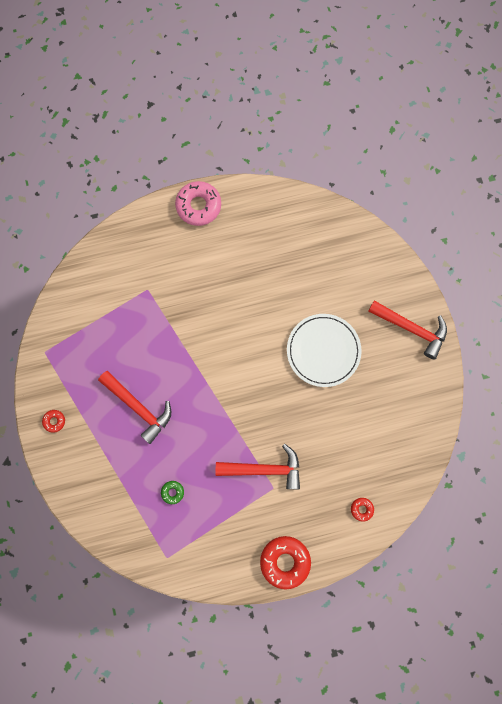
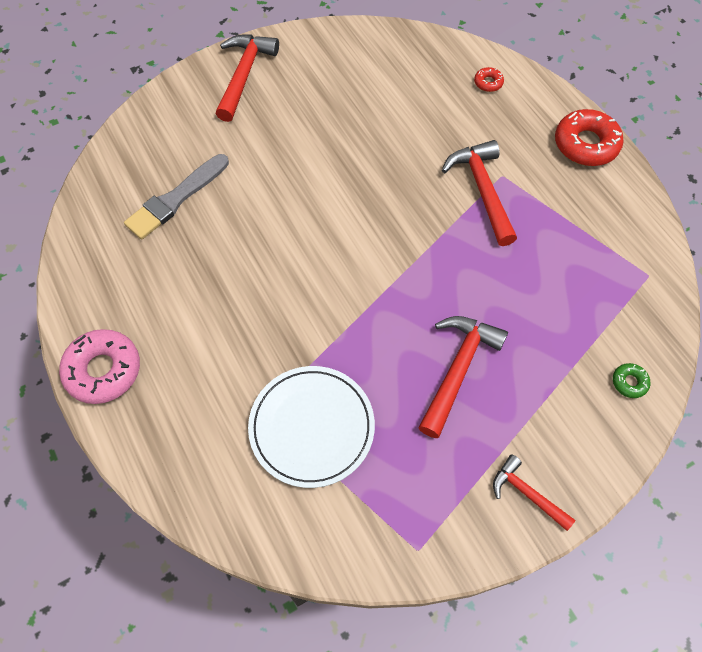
camera: 105 degrees left, 15 degrees down
red donut [42,410,65,433] -> red hammer [493,454,575,531]
green donut [161,481,184,504] -> green donut moved to [613,363,650,398]
white plate [287,314,362,387] -> white plate moved to [248,366,375,488]
none -> grey brush [124,154,229,239]

